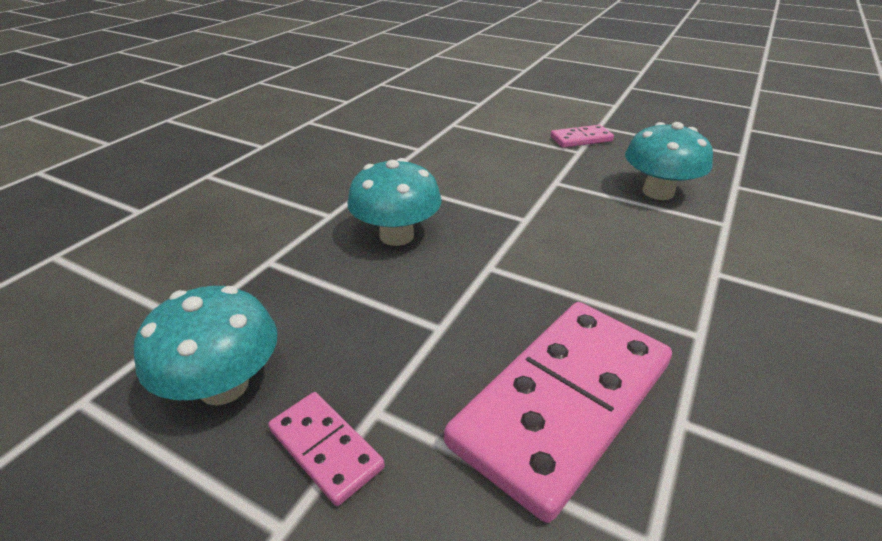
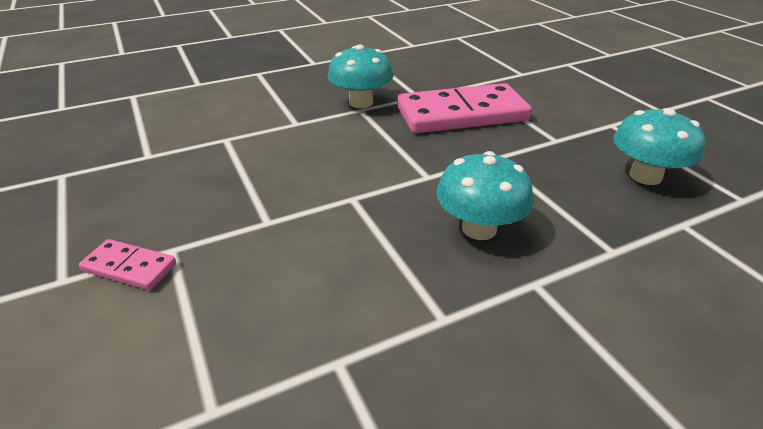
camera: 145 degrees left, 0 degrees up
pink domino [268,392,385,506] -> none
turquoise mushroom [625,122,713,200] -> turquoise mushroom moved to [327,44,393,108]

